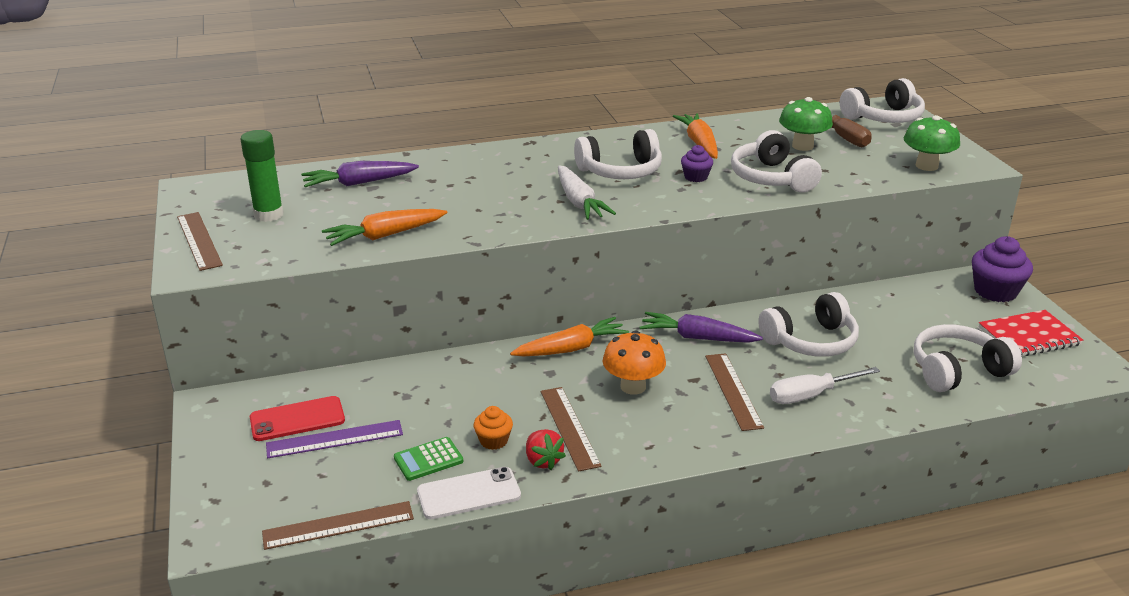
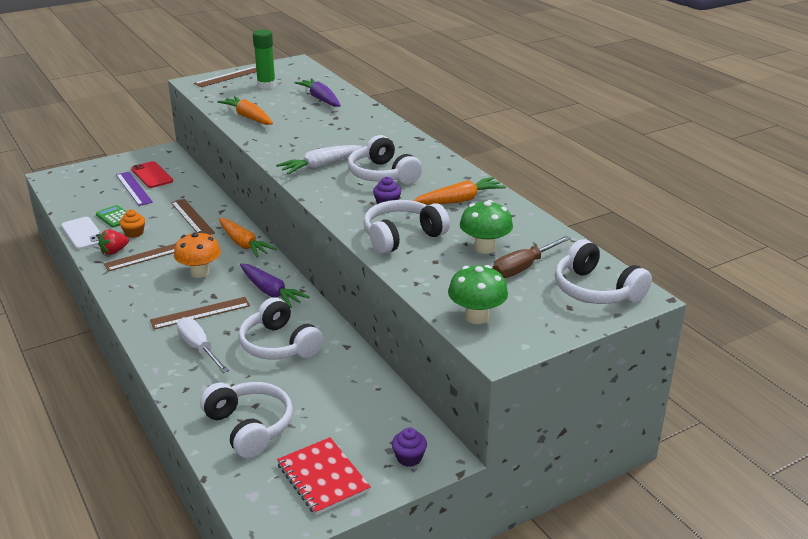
camera: 75 degrees right, 0 degrees up
brown ruler [262,501,414,550] -> brown ruler moved to [171,199,215,235]
purple carrot [640,312,763,343] -> purple carrot turned 135 degrees clockwise [240,264,310,308]
purple cupcake [972,236,1033,302] -> purple cupcake [392,428,427,467], size x0.56

